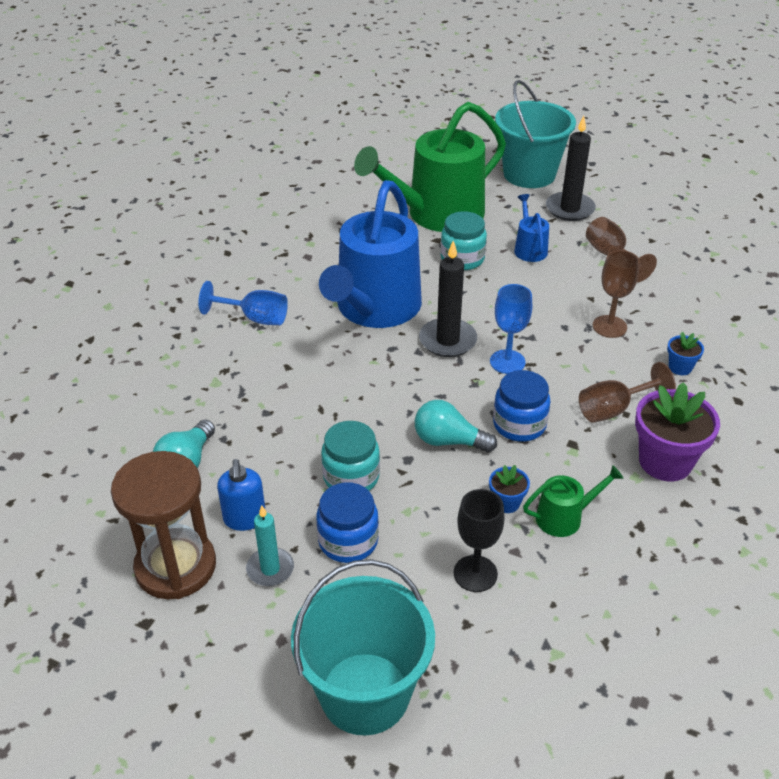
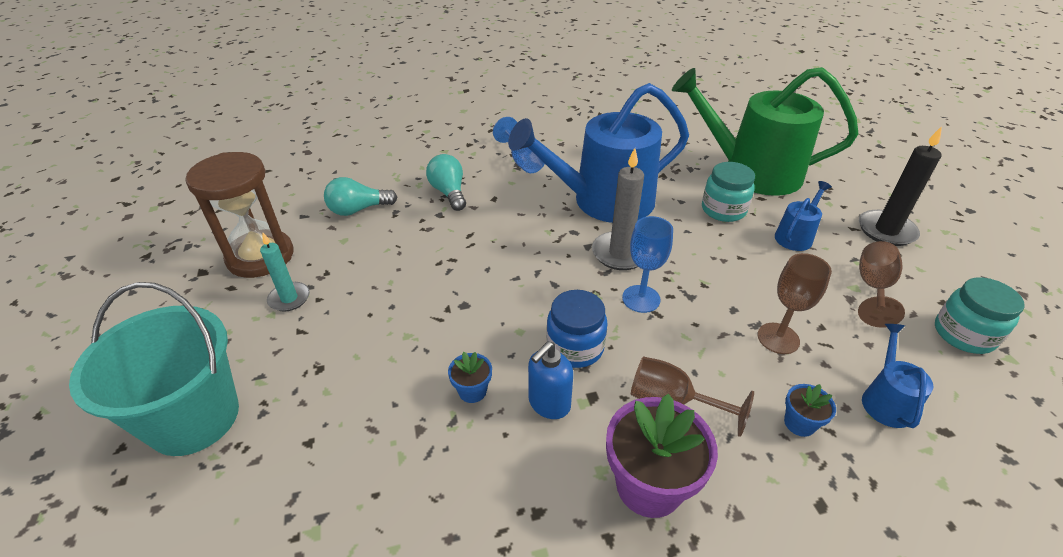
camera: 50 degrees right, 0 degrees up
blue soap dispenser [217,459,266,531] -> blue soap dispenser moved to [528,341,573,419]
blue jar [316,482,379,563] -> none
turquoise jar [321,421,380,491] -> turquoise jar moved to [935,277,1025,354]
turquoise light bulb [415,400,497,452] -> turquoise light bulb moved to [426,154,466,211]
black candle [419,241,477,357] -> grey candle [592,148,644,270]
black goblet [454,489,505,592] -> none
turquoise bucket [495,80,576,188] -> none
green watering can [523,465,623,537] -> none
none -> blue watering can [862,324,933,428]

